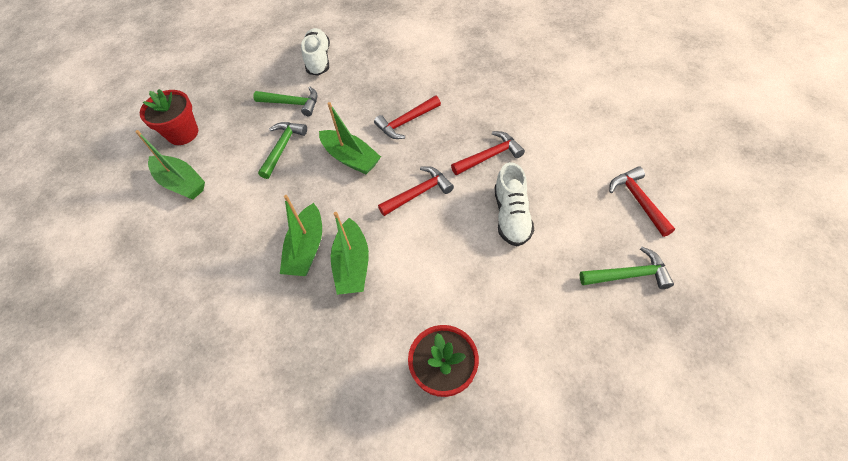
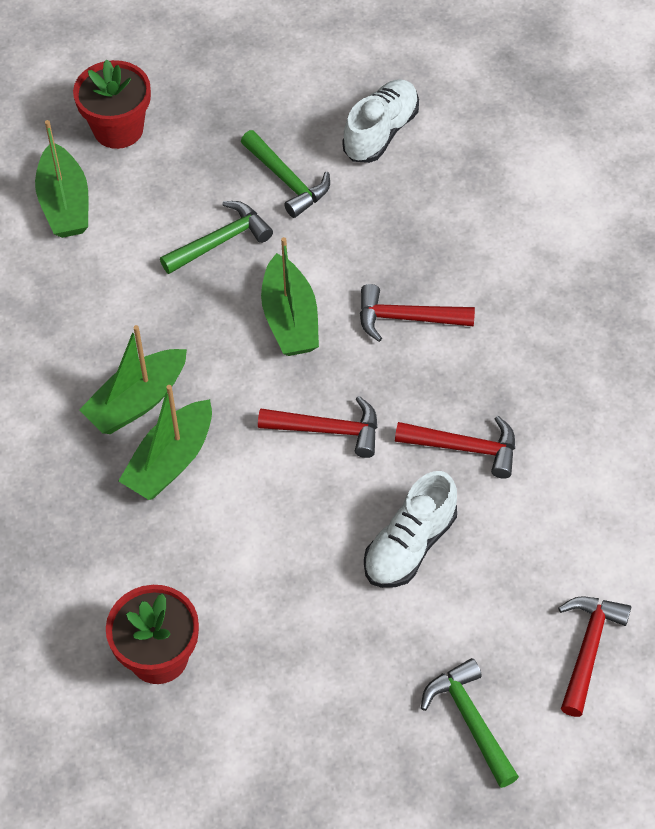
camera: 35 degrees right, 0 degrees up
green hammer [580,247,674,289] -> green hammer turned 150 degrees counterclockwise [421,658,519,788]

